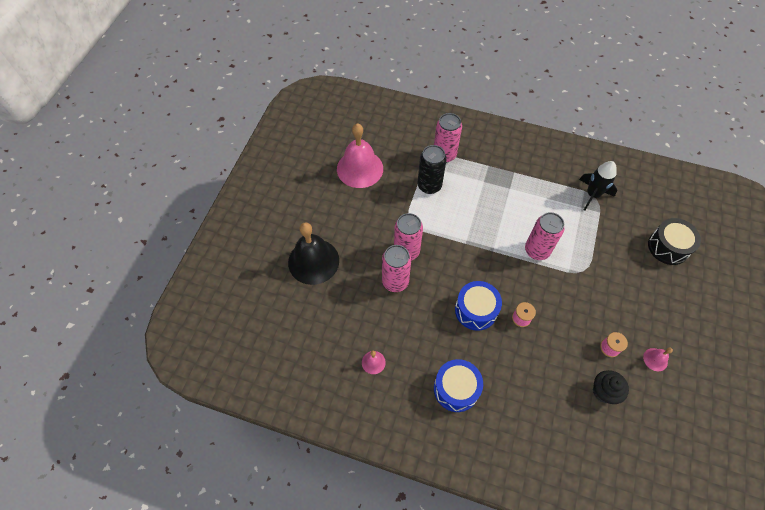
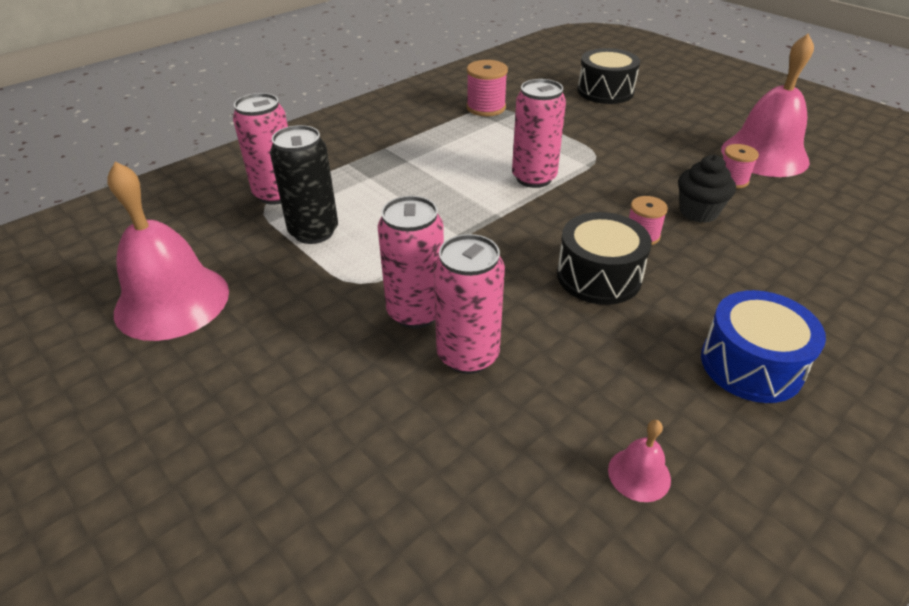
camera: 60 degrees left, 20 degrees down
black bell [288,222,339,285] -> none
blue drum [455,281,502,331] -> black drum [557,212,652,305]
black rocket [579,161,617,211] -> pink spool [466,60,508,116]
black cupcake [593,370,629,404] -> black cupcake moved to [678,155,736,223]
pink bell [643,348,673,371] -> pink bell [721,33,814,177], size x2.34

